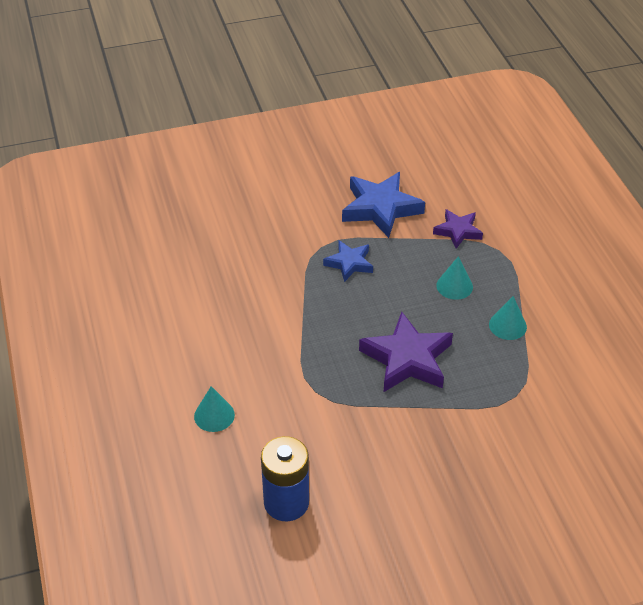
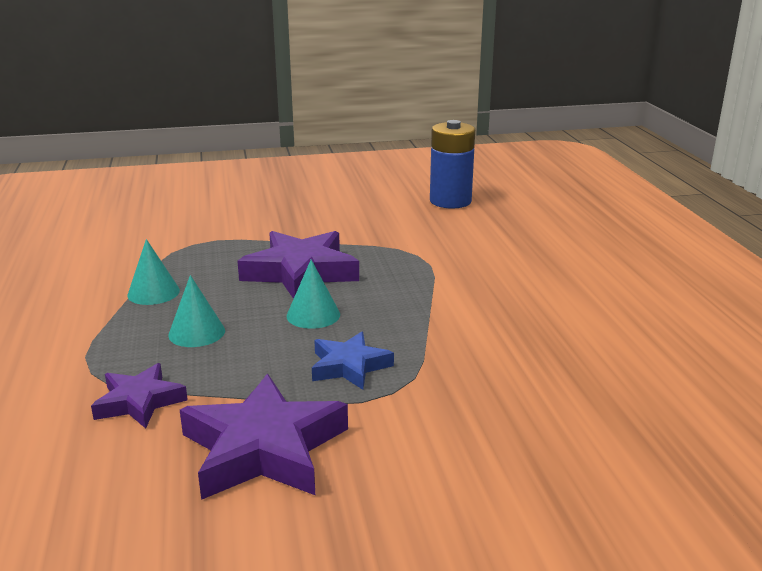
camera: 175 degrees left, 20 degrees down
turquoise cone [194,386,235,432] -> turquoise cone moved to [287,260,340,329]
blue star [342,172,425,238] -> purple star [180,374,348,500]

